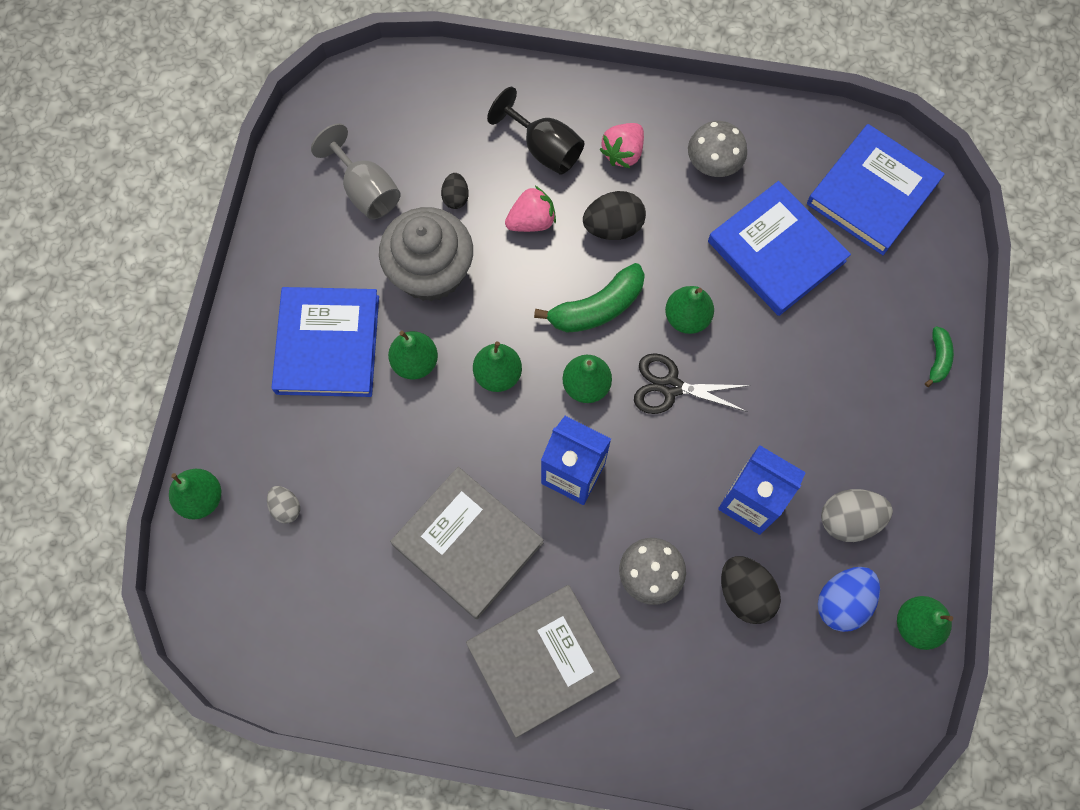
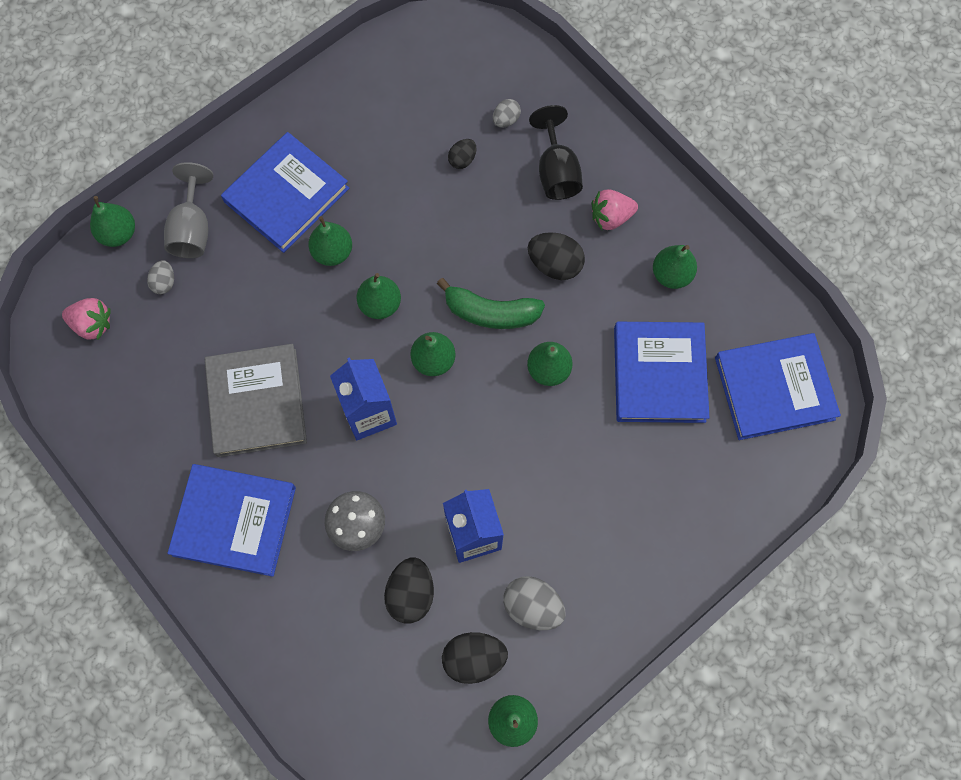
camera: 40 degrees right, 0 degrees up
grey goblet [311,123,401,220] -> grey goblet moved to [164,162,213,258]
grey cupcake [379,207,473,301] -> none
grey book [466,585,621,738] -> blue book [167,464,296,577]
pink strawberry [505,186,556,232] -> pink strawberry moved to [62,298,111,340]
black scissors [634,353,751,414] -> none
grey mushroom [688,121,747,177] -> green pear [653,245,697,289]
blue egg [818,567,880,632] -> black egg [442,632,508,684]
green banana [925,326,954,387] -> none
none -> grey egg [493,99,521,128]

